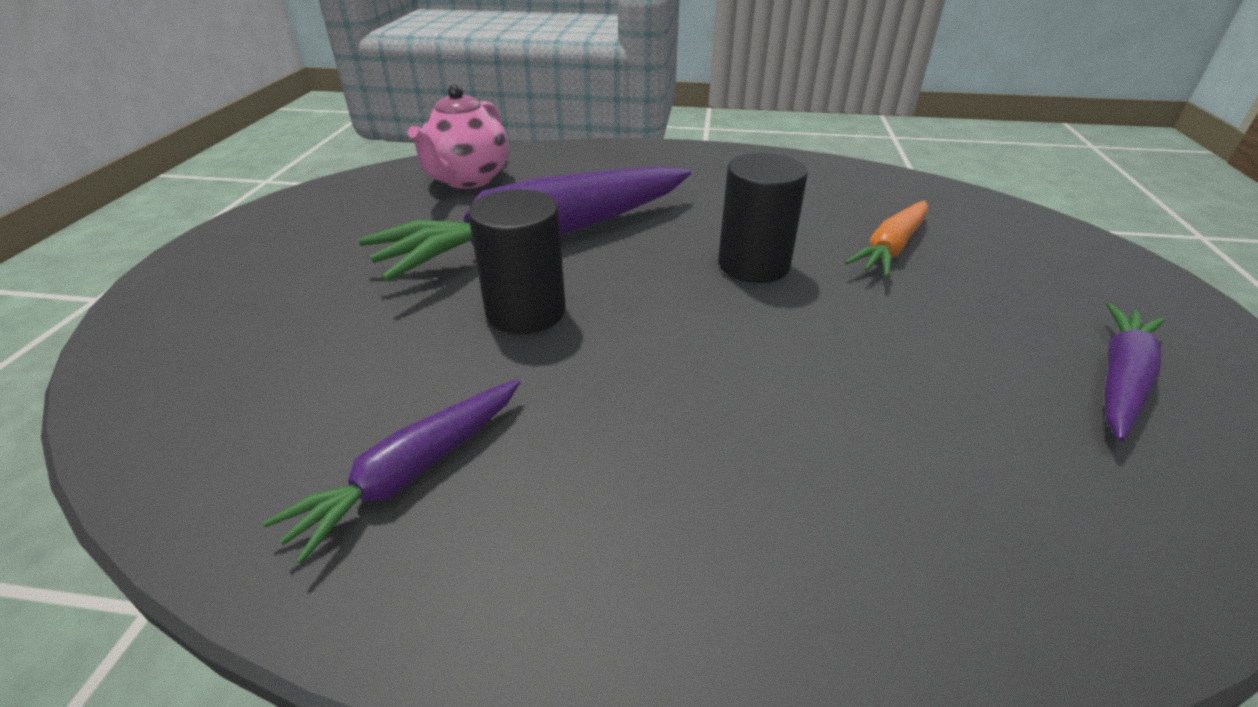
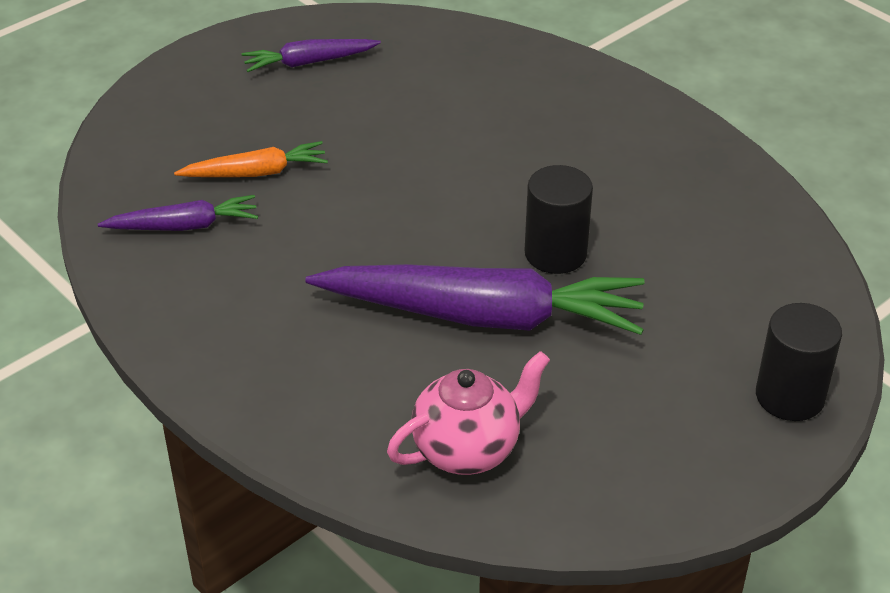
camera: 140 degrees left, 5 degrees up
purple carrot [263,379,520,564] -> purple carrot moved to [98,195,258,231]
black cylinder [718,153,808,283] -> black cylinder moved to [756,303,842,421]

